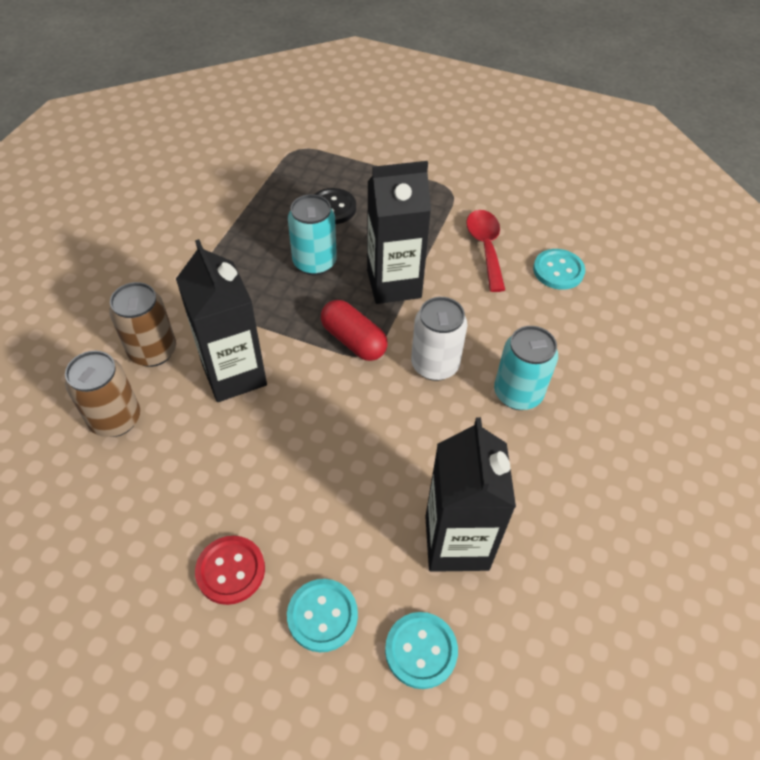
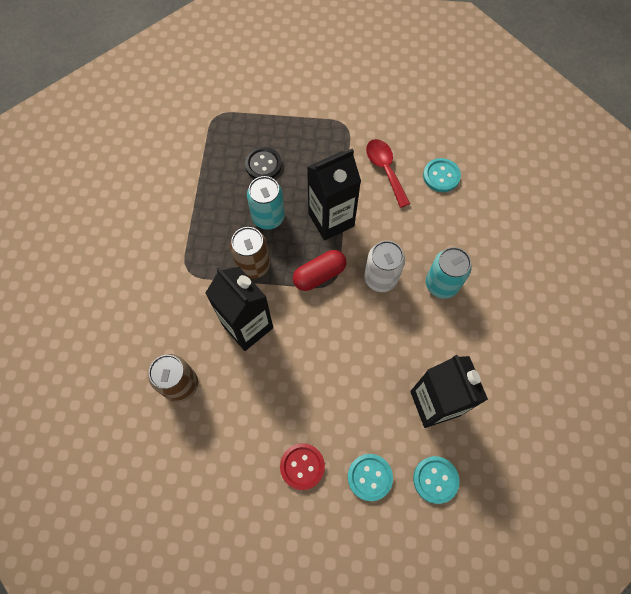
camera: 15 degrees left, 15 degrees up
brown can [109,282,176,367] -> brown can moved to [230,227,270,279]
red capsule [321,300,387,361] -> red capsule turned 60 degrees counterclockwise [293,250,346,291]

